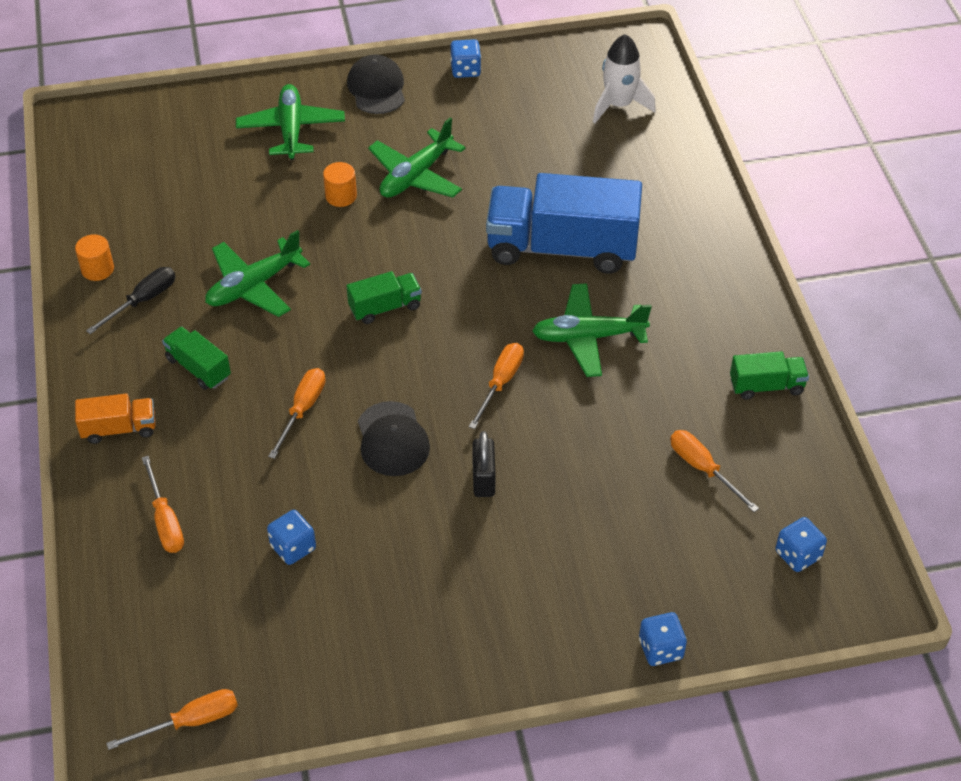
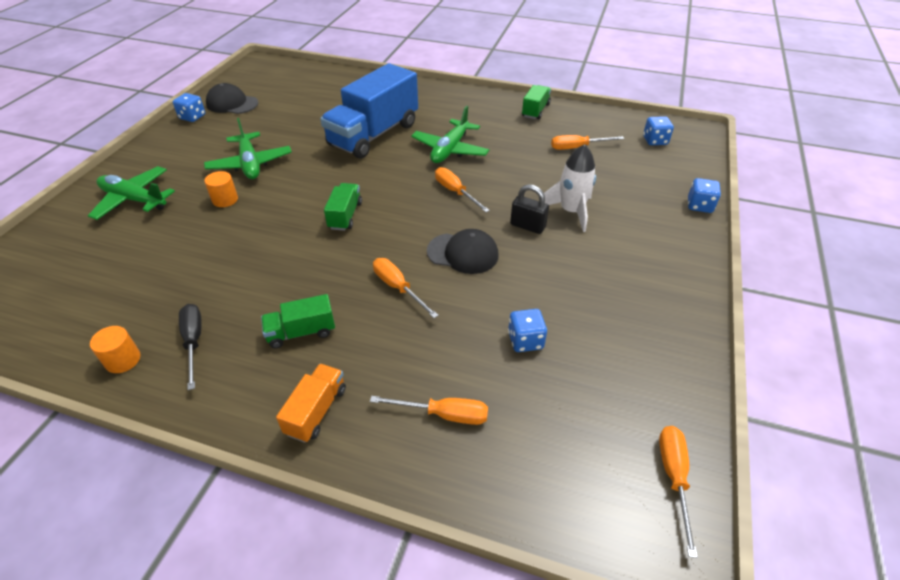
camera: 60 degrees left, 5 degrees down
green plane [205,230,310,317] -> none
black cap [347,55,405,114] -> black cap moved to [206,83,258,114]
white rocket [593,34,656,123] -> white rocket moved to [544,144,596,232]

